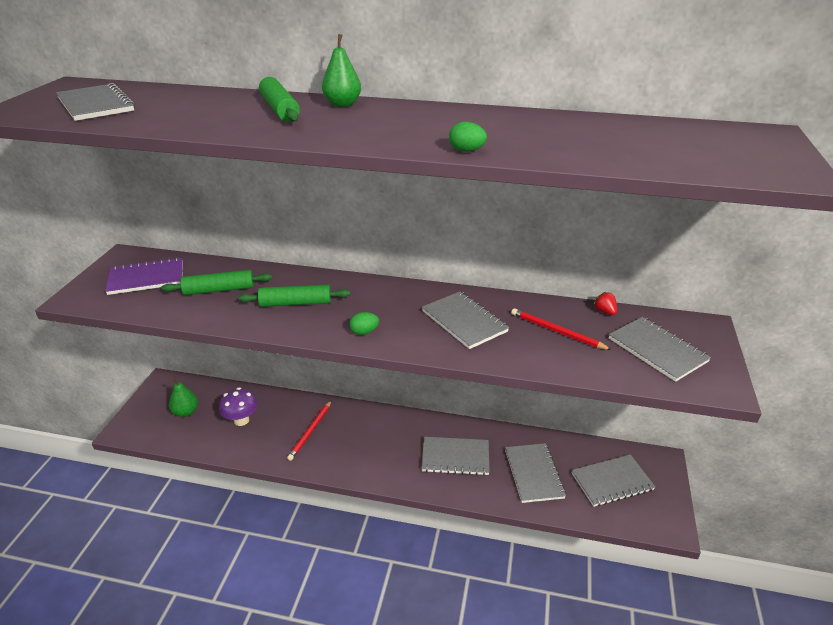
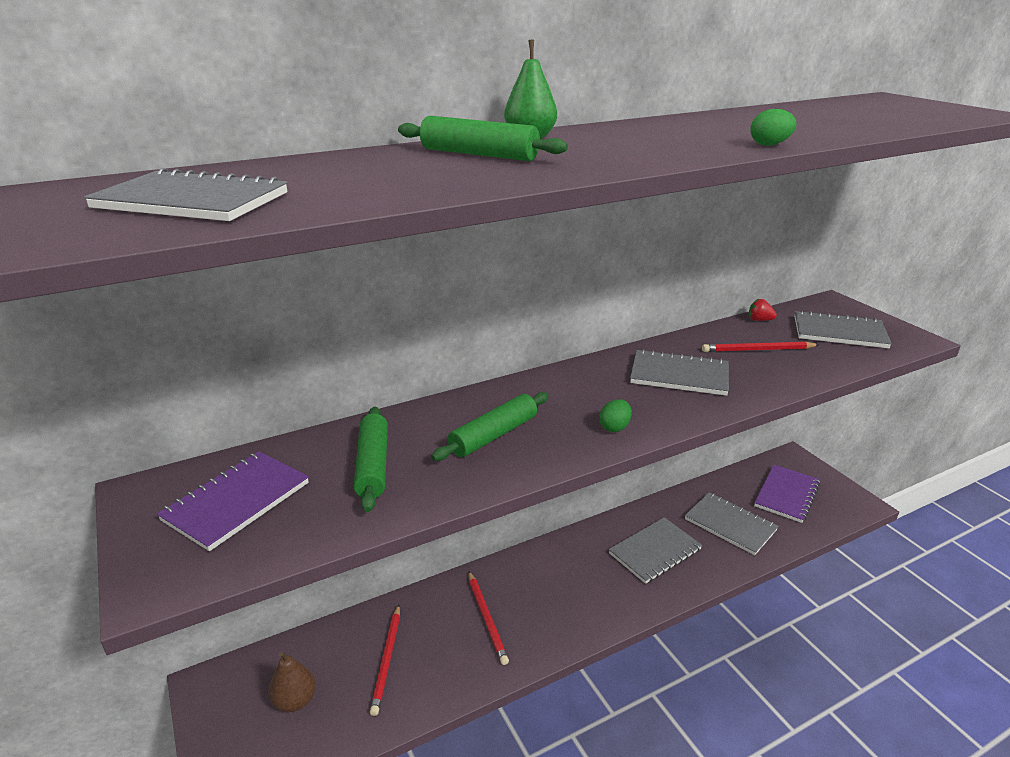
camera: 40 degrees left, 5 degrees down
green rolling pin [161,270,272,295] -> green rolling pin turned 45 degrees counterclockwise [354,407,388,512]
green pear [169,377,198,417] -> brown pear [269,651,316,712]
purple mushroom [219,387,258,426] -> red pencil [370,605,400,716]
grey notebook [571,454,656,507] -> purple notebook [754,465,820,523]

